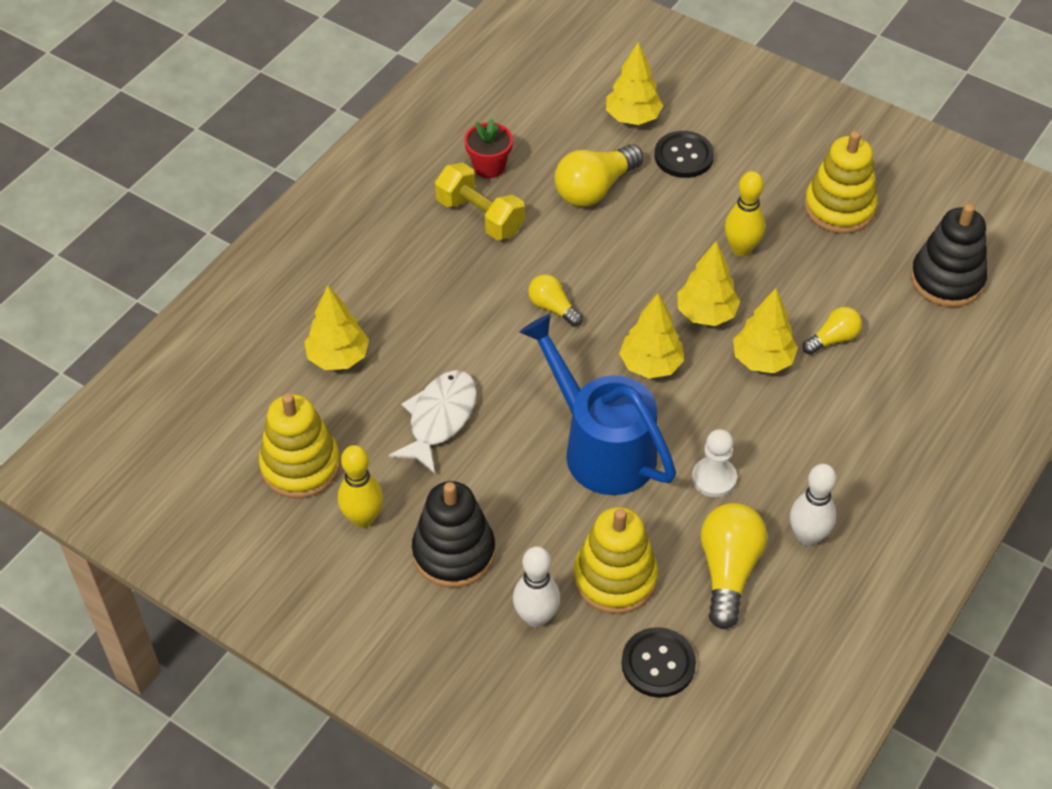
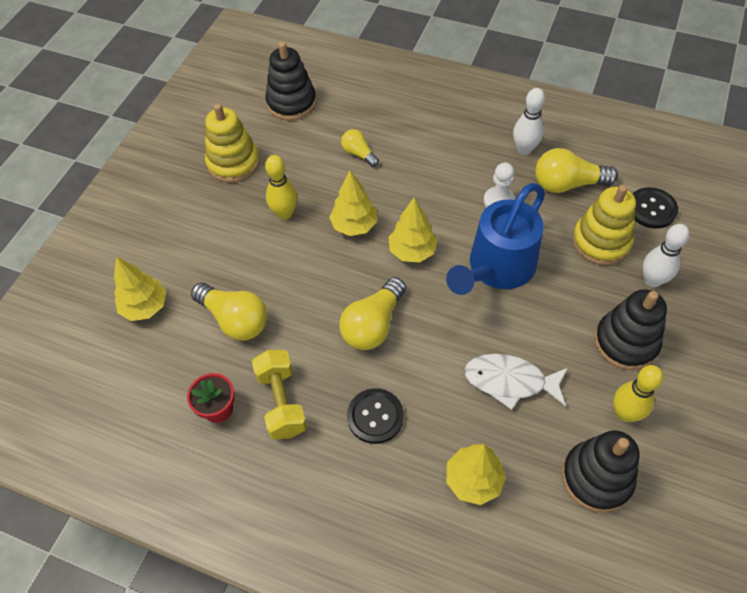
camera: 100 degrees left, 5 degrees up
yellow stacking toy [259,393,340,498] -> black stacking toy [562,430,640,513]
yellow dumbbell [435,163,525,240] -> yellow dumbbell turned 45 degrees counterclockwise [252,350,307,439]
yellow light bulb [528,274,583,327] -> yellow light bulb [339,277,406,350], size x1.73
black button [655,131,714,178] -> black button moved to [347,388,404,444]
yellow tree [733,288,798,373] -> none

